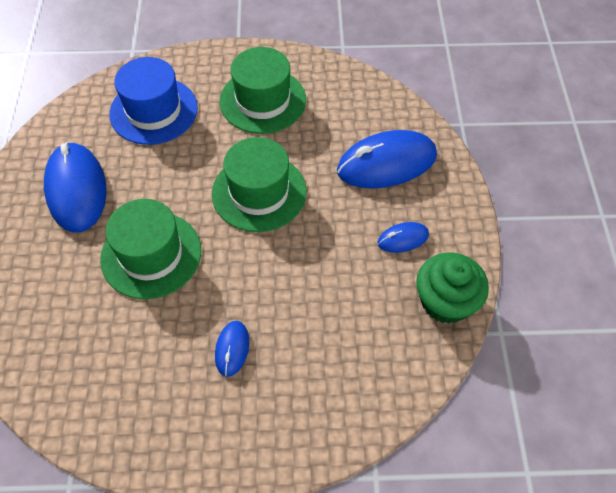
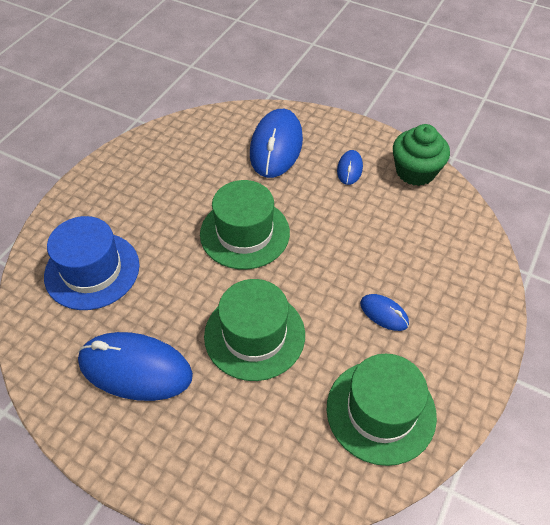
camera: 60 degrees left, 5 degrees down
green hat [220,47,306,134] -> green hat moved to [326,354,437,466]

